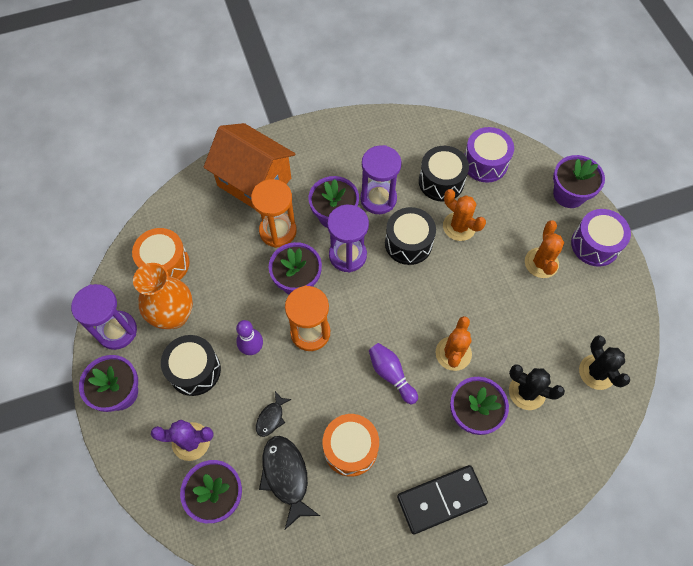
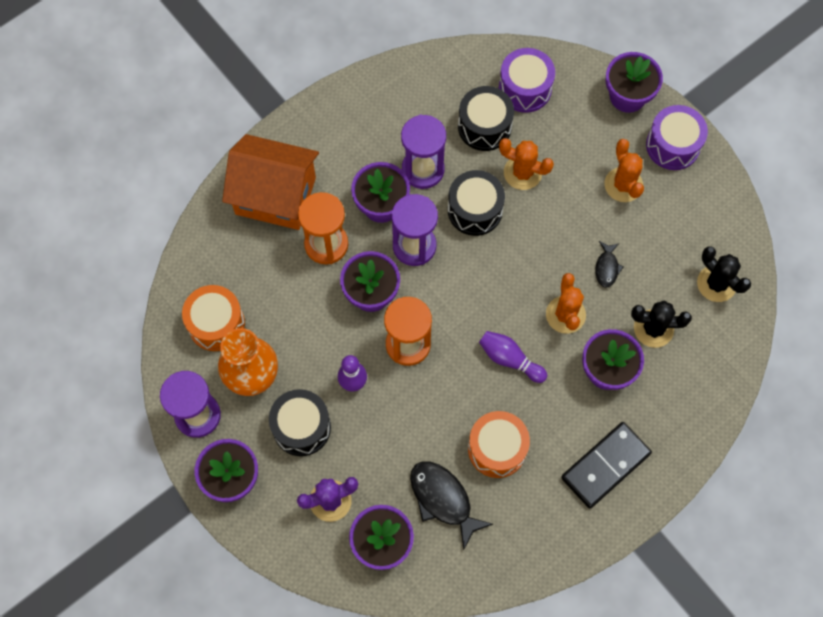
camera: 20 degrees left, 5 degrees up
black fish [256,391,292,437] -> black fish moved to [595,241,624,288]

